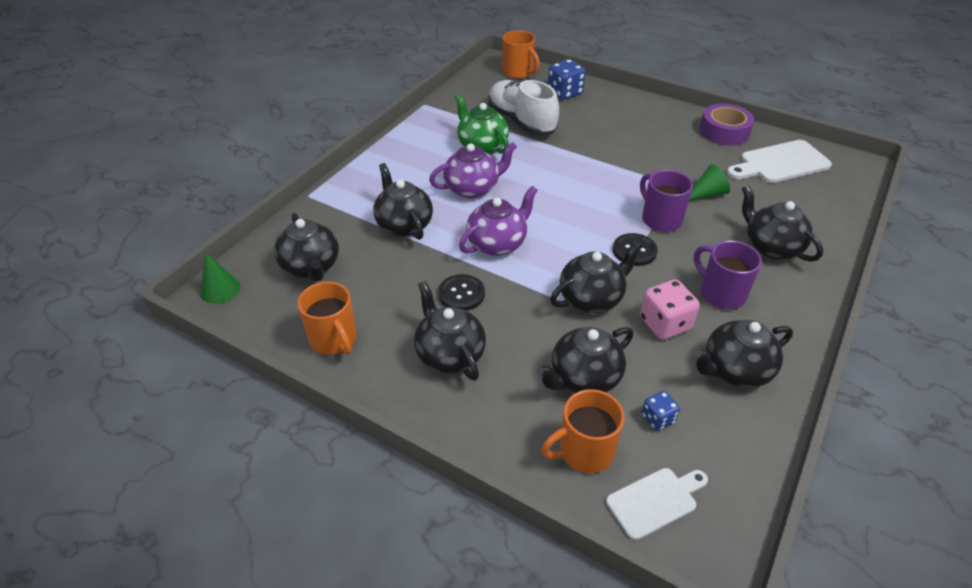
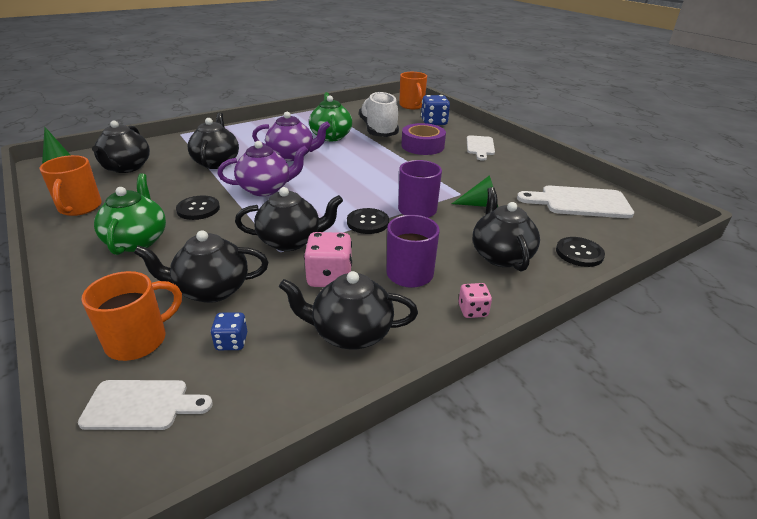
camera: 25 degrees right, 10 degrees down
black teapot [414,281,486,381] -> green teapot [94,173,166,255]
orange mug [541,389,624,473] -> orange mug turned 135 degrees clockwise [81,271,182,361]
purple tape [700,104,754,146] -> purple tape moved to [401,123,446,155]
none -> pink dice [459,283,492,318]
none -> white cutting board [467,135,495,161]
none -> black button [556,237,605,267]

